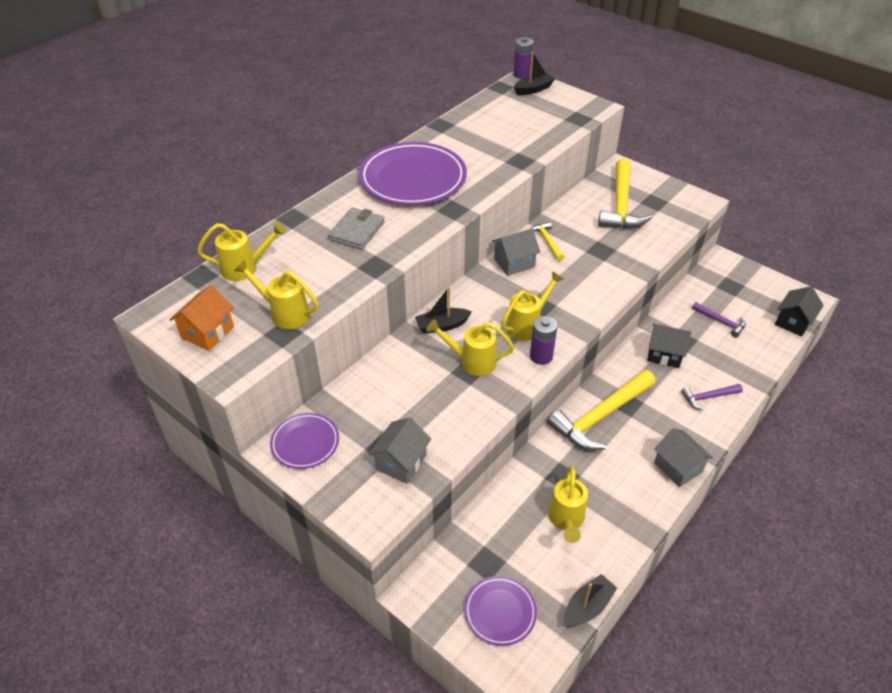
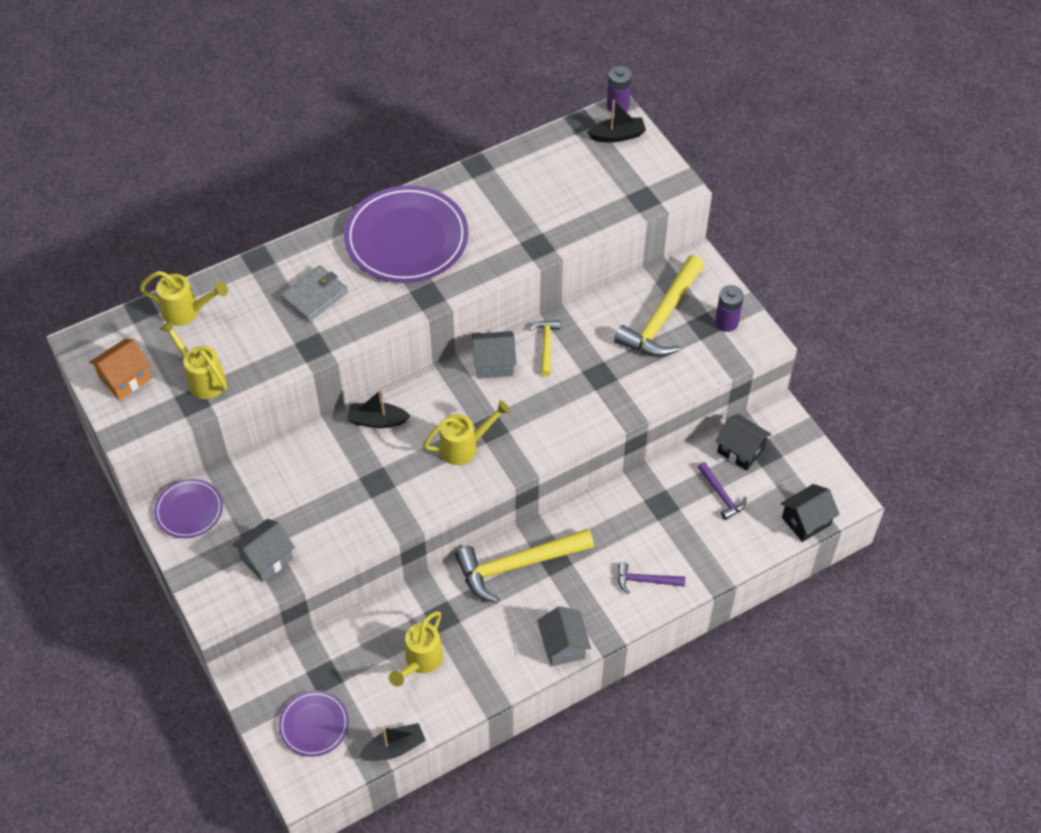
camera: 20 degrees right, 10 degrees up
yellow watering can [426,319,514,376] -> none
purple battery [530,316,558,365] -> purple battery moved to [715,285,744,332]
black house [647,324,691,368] -> black house moved to [716,414,772,471]

